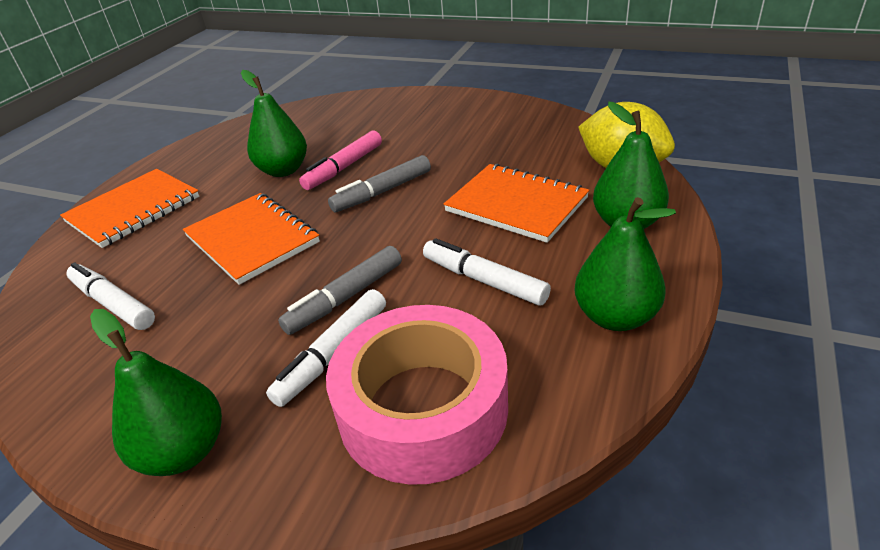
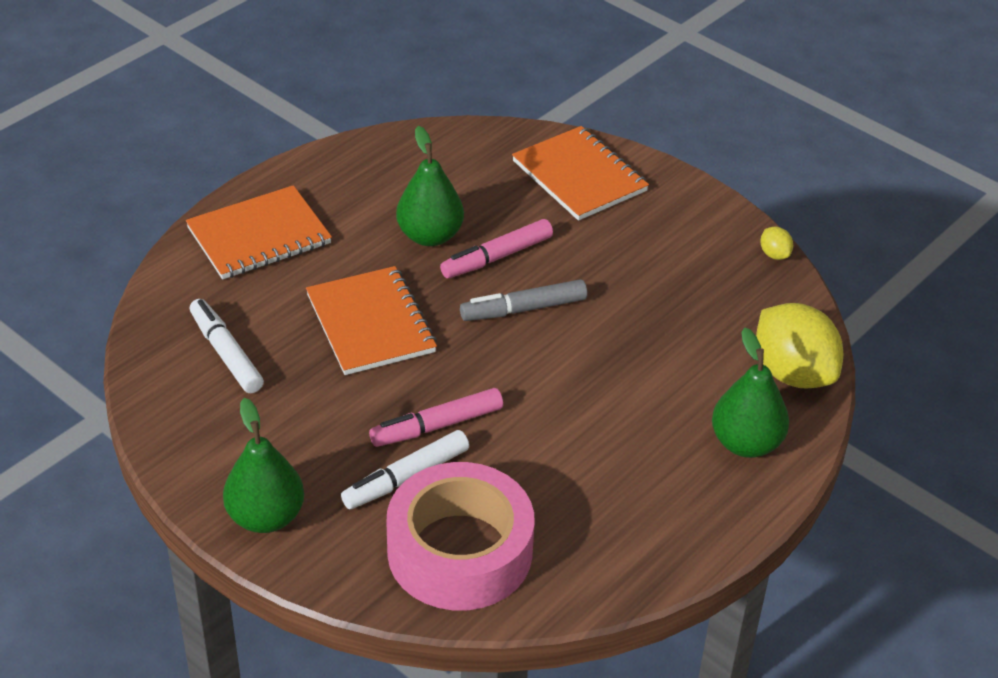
camera: 15 degrees right, 5 degrees up
grey marker [278,246,402,335] -> pink marker [369,388,503,447]
white marker [423,238,551,306] -> none
orange notebook [444,163,589,243] -> orange notebook moved to [512,126,649,221]
green pear [574,197,676,331] -> none
none -> yellow lemon [760,227,793,260]

